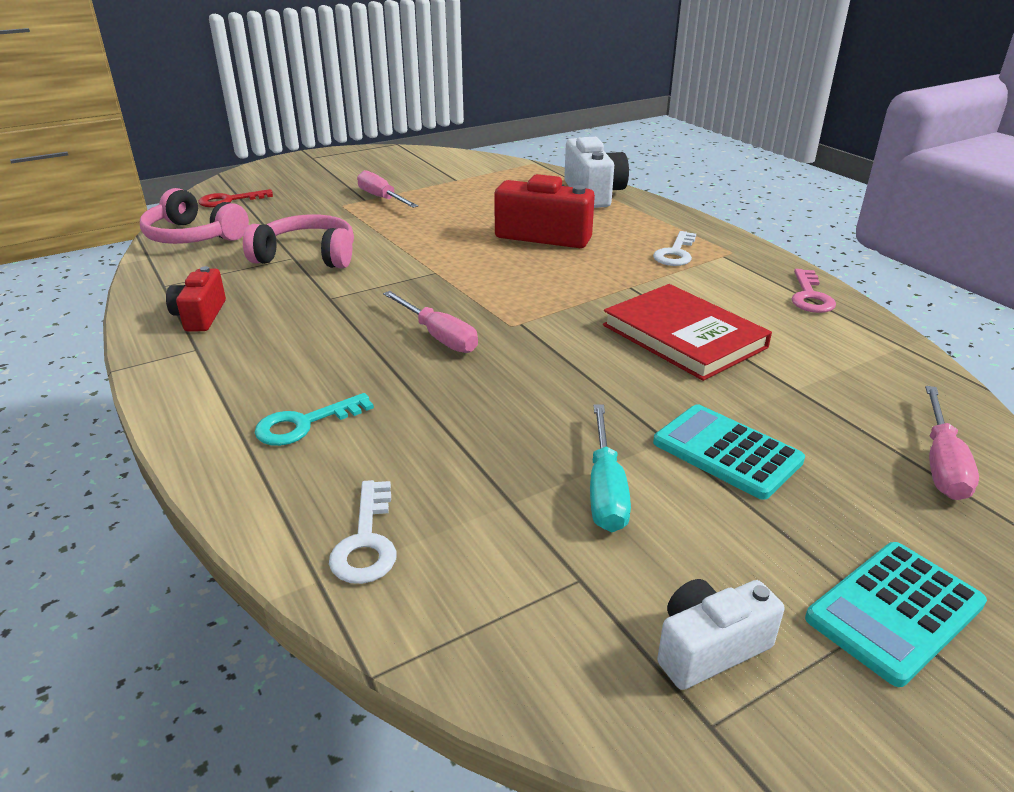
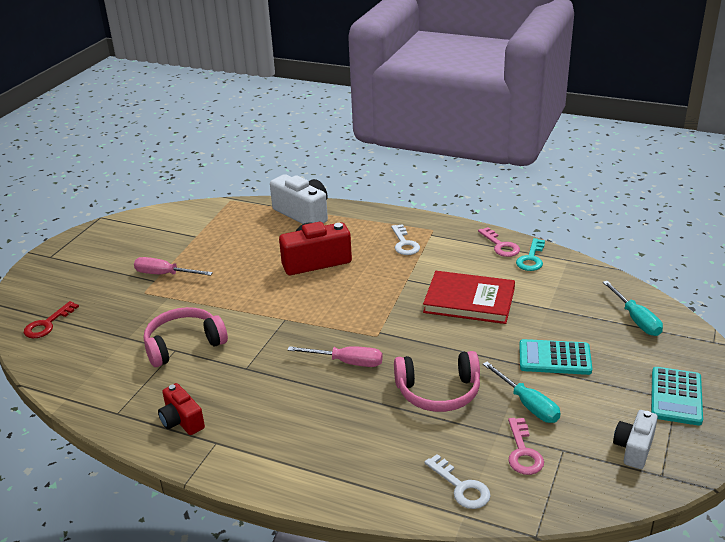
camera: 35 degrees left, 0 degrees up
pink headphones [140,188,249,244] -> pink headphones moved to [394,351,480,412]
turquoise key [254,393,374,446] -> turquoise key moved to [516,238,545,271]
pink screwdriver [925,386,979,500] -> turquoise screwdriver [603,281,663,336]
none -> pink key [508,418,544,475]

